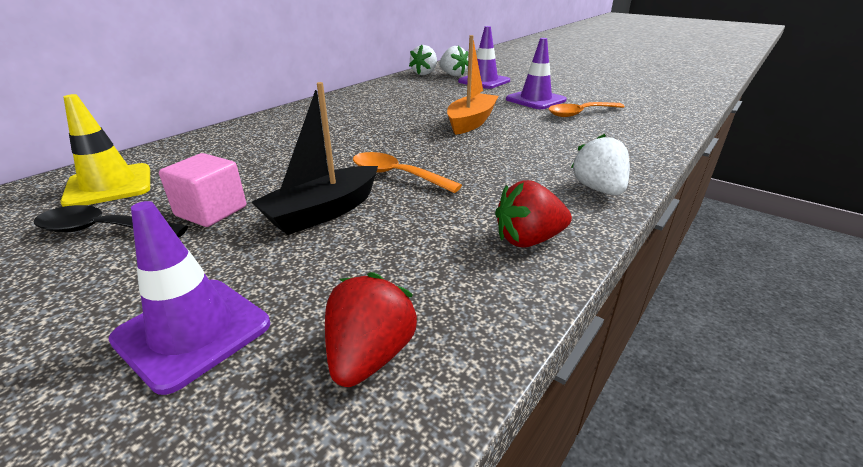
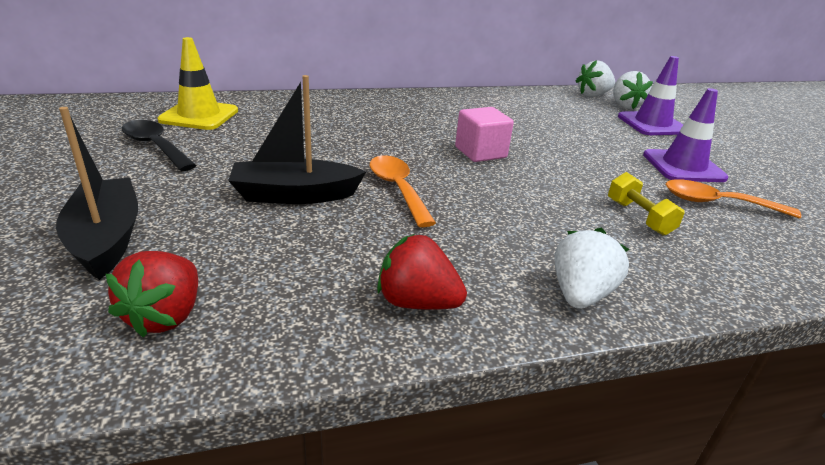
camera: 35 degrees right, 0 degrees up
purple traffic cone [108,201,270,395] -> black boat [56,107,138,280]
pink cube [159,153,246,227] -> pink cube moved to [455,107,514,162]
red strawberry [325,272,417,387] -> red strawberry turned 135 degrees clockwise [106,251,198,337]
orange boat [447,35,499,135] -> none
none -> yellow dumbbell [608,172,685,235]

